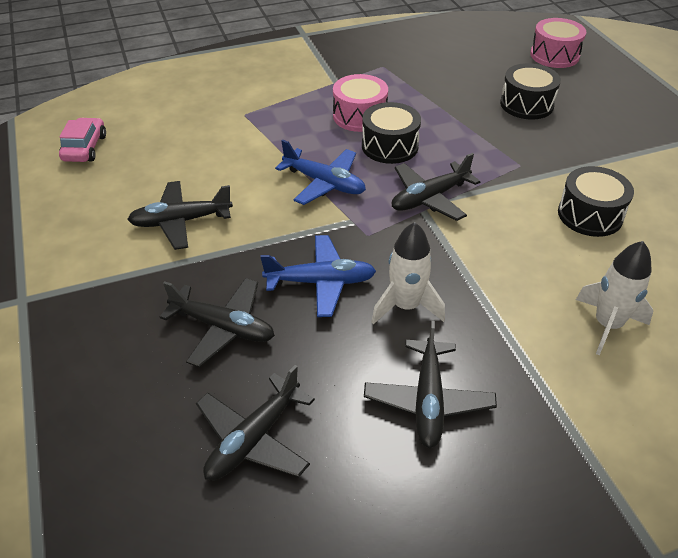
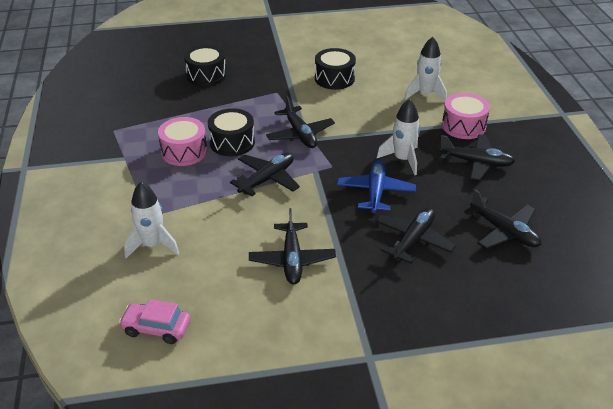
camera: 80 degrees left, 5 degrees down
blue plane [275,140,366,205] -> black plane [230,153,300,196]
pink drum [530,18,586,68] -> pink drum moved to [442,93,490,139]
none -> white rocket [124,182,179,258]

